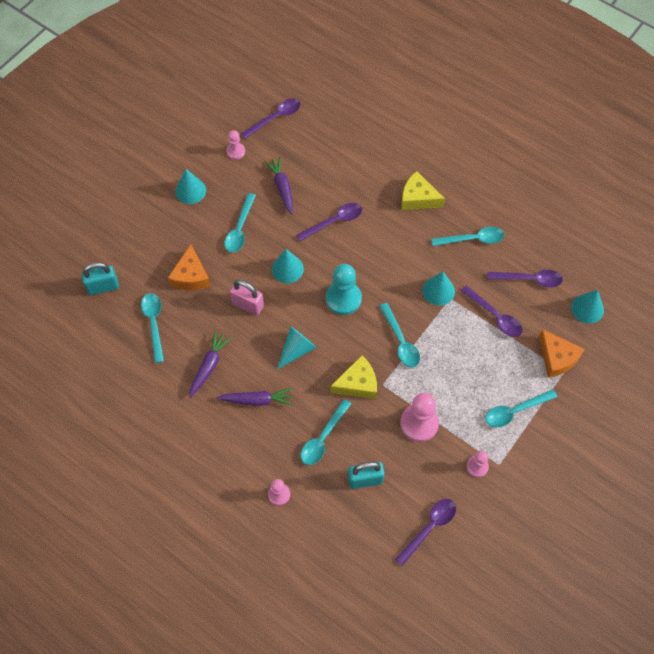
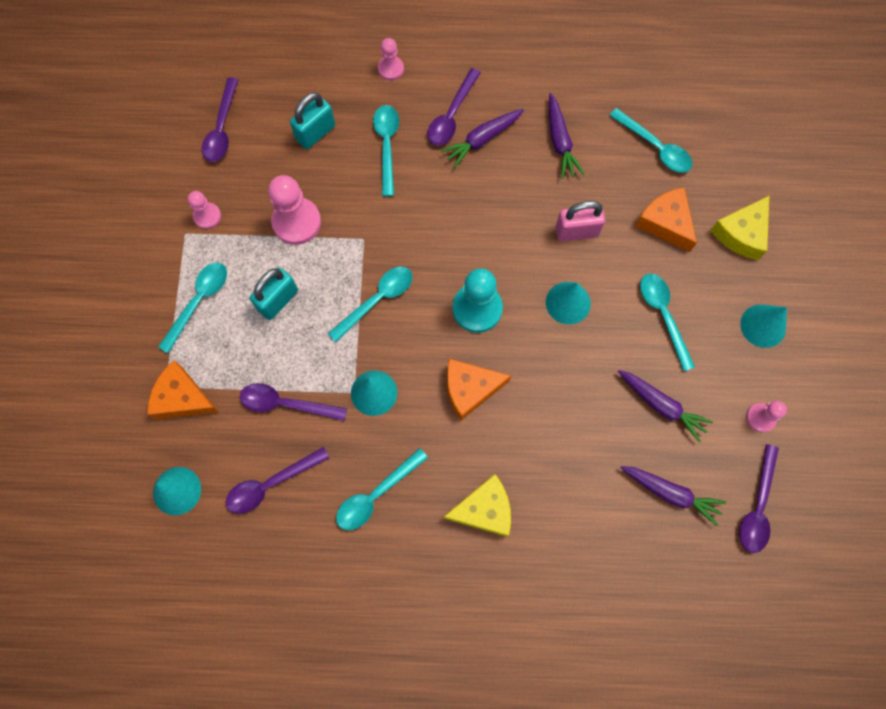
camera: 145 degrees right, 10 degrees up
turquoise padlock [82,262,119,295] -> turquoise padlock moved to [250,267,298,320]
turquoise cone [277,326,317,369] -> none
purple spoon [296,203,362,241] -> purple spoon moved to [427,68,481,146]
yellow cheese [330,355,377,399] -> yellow cheese moved to [711,196,769,260]
turquoise spoon [379,303,420,367] -> turquoise spoon turned 105 degrees clockwise [328,266,413,342]
none -> orange cheese [447,359,511,420]
none -> purple carrot [621,466,726,526]

